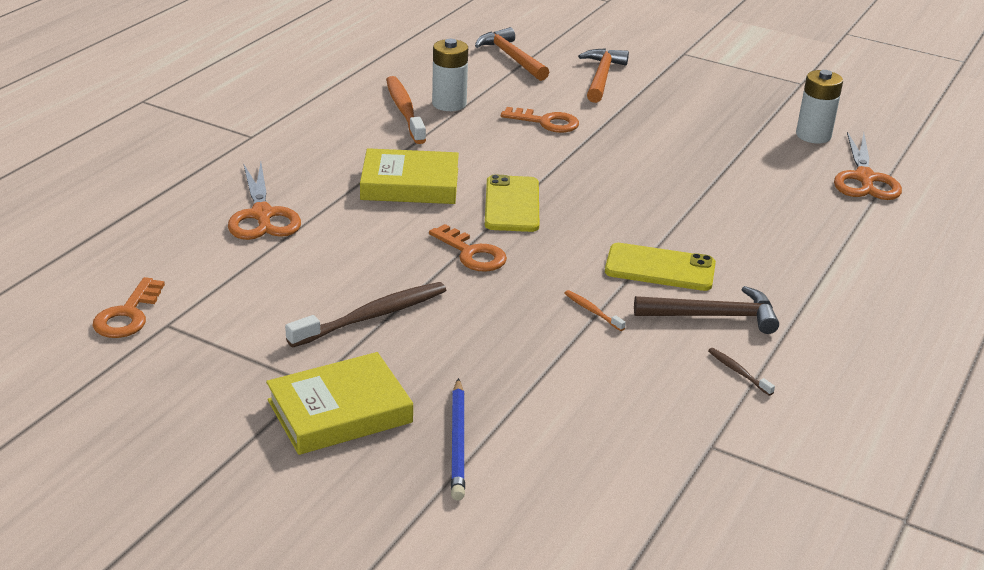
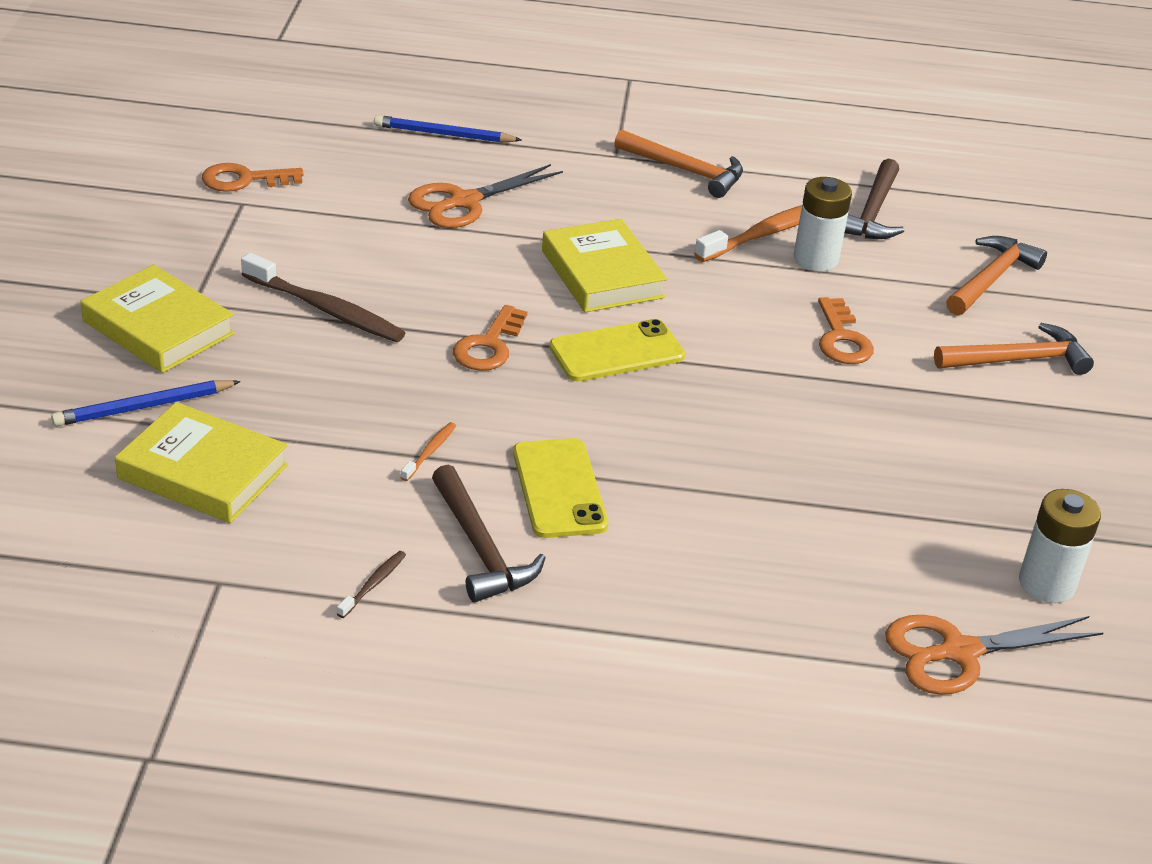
camera: 65 degrees right, 5 degrees up
none -> yellow book [115,402,288,523]
none -> blue pencil [374,115,521,143]
none -> orange hammer [614,129,743,198]
none -> brown hammer [845,159,905,239]

